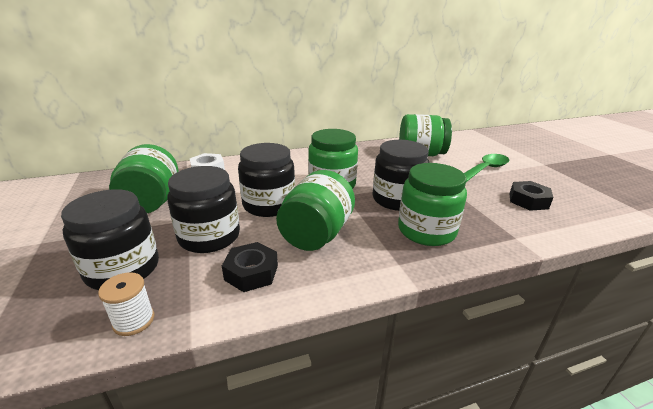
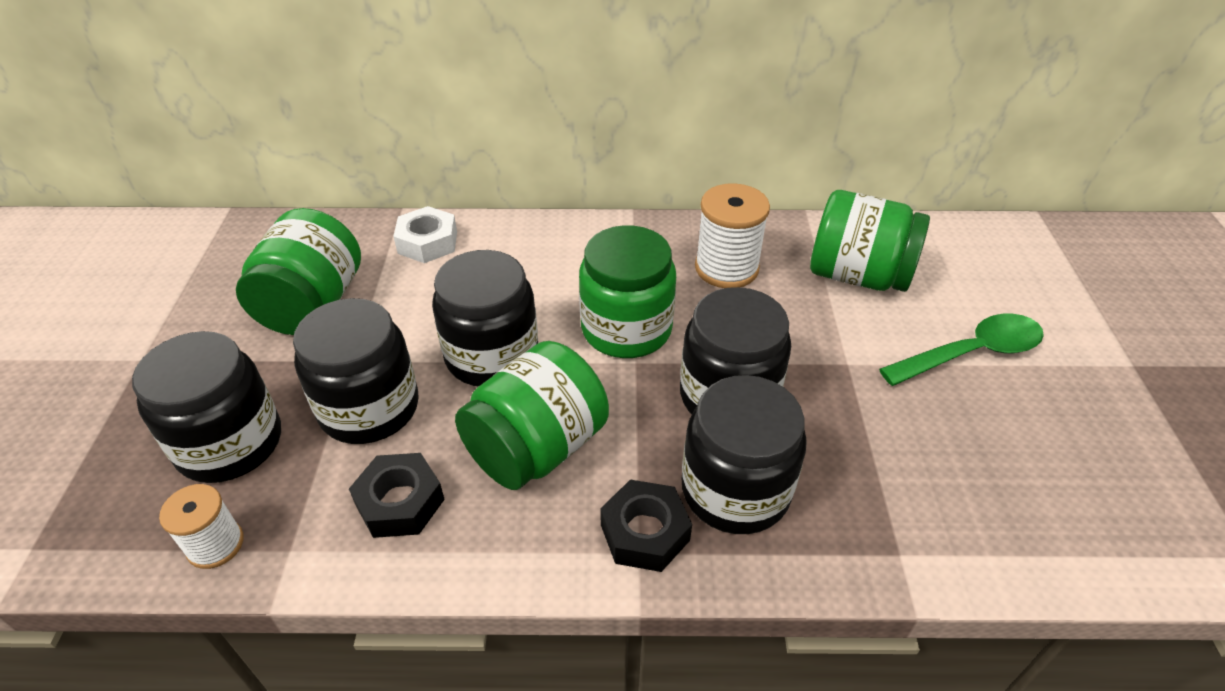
camera: 20 degrees right, 15 degrees up
green jar [398,163,467,246] -> black jar [682,375,807,534]
black nut [509,181,554,211] -> black nut moved to [600,479,692,572]
none -> white spool [695,183,770,288]

